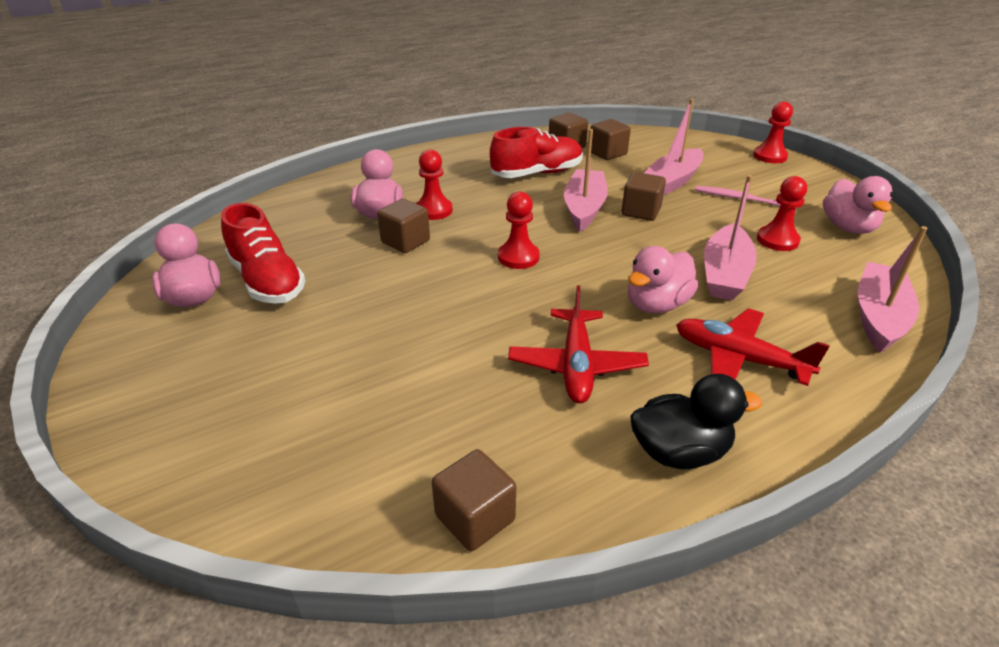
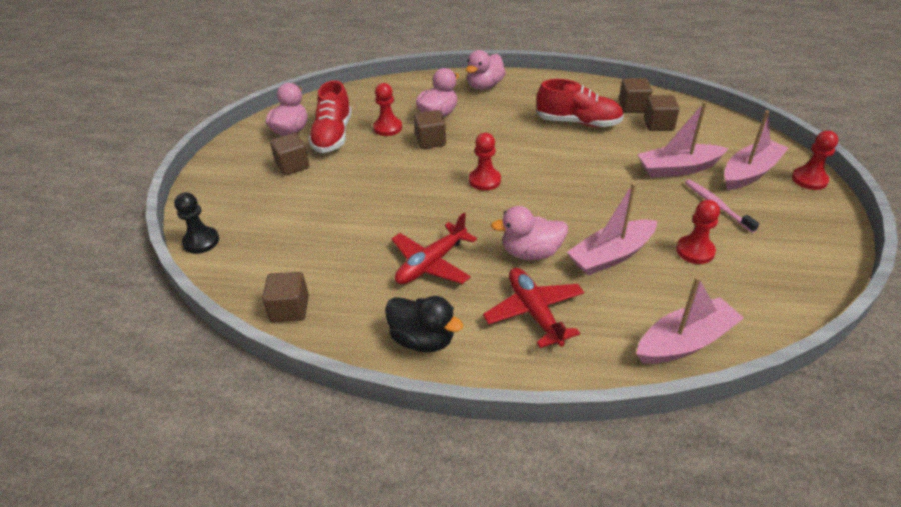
camera: 40 degrees right, 5 degrees up
red pawn [416,149,453,220] -> red pawn moved to [373,83,402,136]
pink boat [564,129,608,232] -> pink boat moved to [724,110,788,190]
brown cube [621,172,666,221] -> brown cube moved to [270,133,309,175]
pink duck [823,176,894,234] -> pink duck moved to [466,50,506,90]
none -> black pawn [174,192,219,254]

